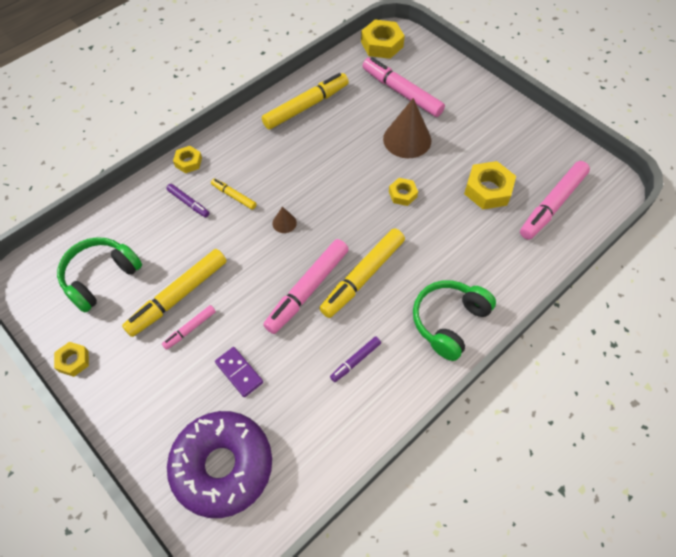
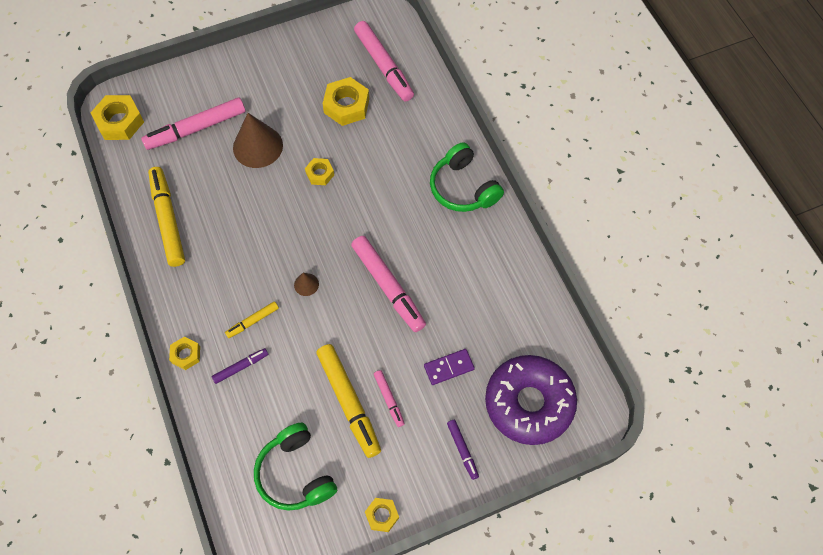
camera: 70 degrees left, 5 degrees up
yellow marker [319,228,405,318] -> none
purple marker [330,337,381,382] -> purple marker moved to [447,420,479,480]

